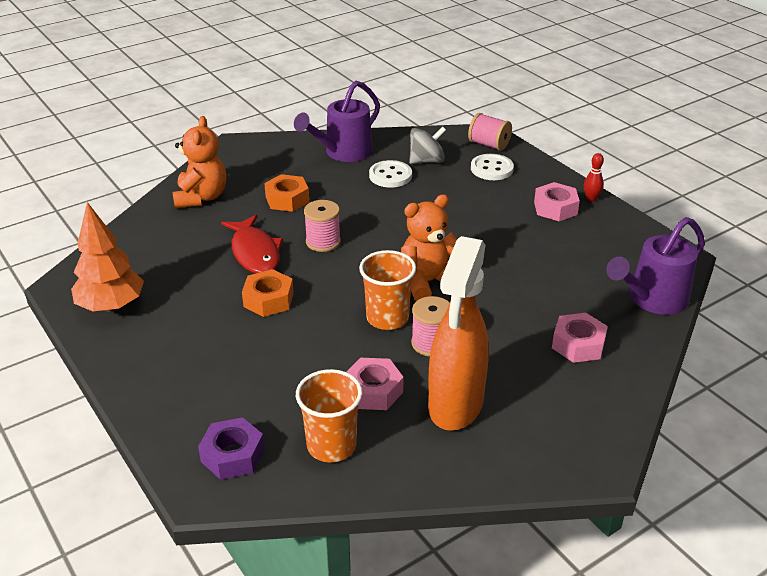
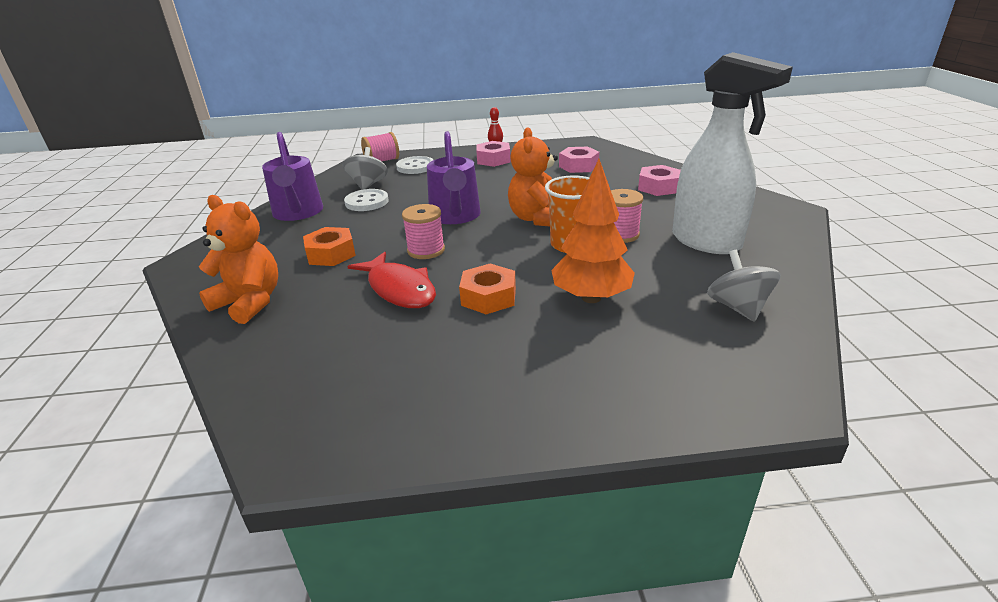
camera: 60 degrees left, 5 degrees down
orange tree [71,202,144,312] -> orange tree moved to [551,159,635,303]
purple nut [198,417,265,480] -> none
red fish [221,215,283,274] -> red fish turned 45 degrees clockwise [347,252,436,308]
orange cup [296,369,363,462] -> grey spinning top [707,250,780,322]
pink nut [347,358,404,410] -> pink nut moved to [559,146,599,173]
orange spray bottle [428,236,489,431] -> white spray bottle [672,52,793,254]
purple watering can [606,217,705,315] -> purple watering can moved to [427,131,481,224]

